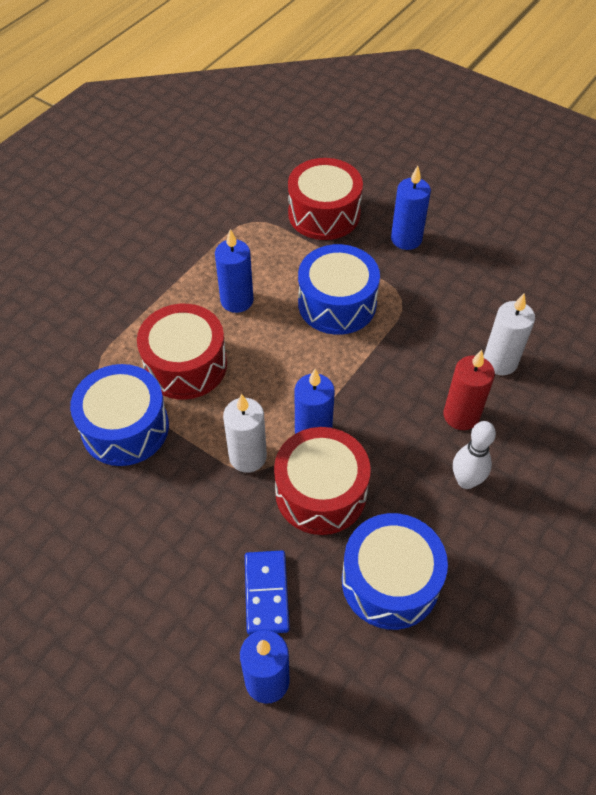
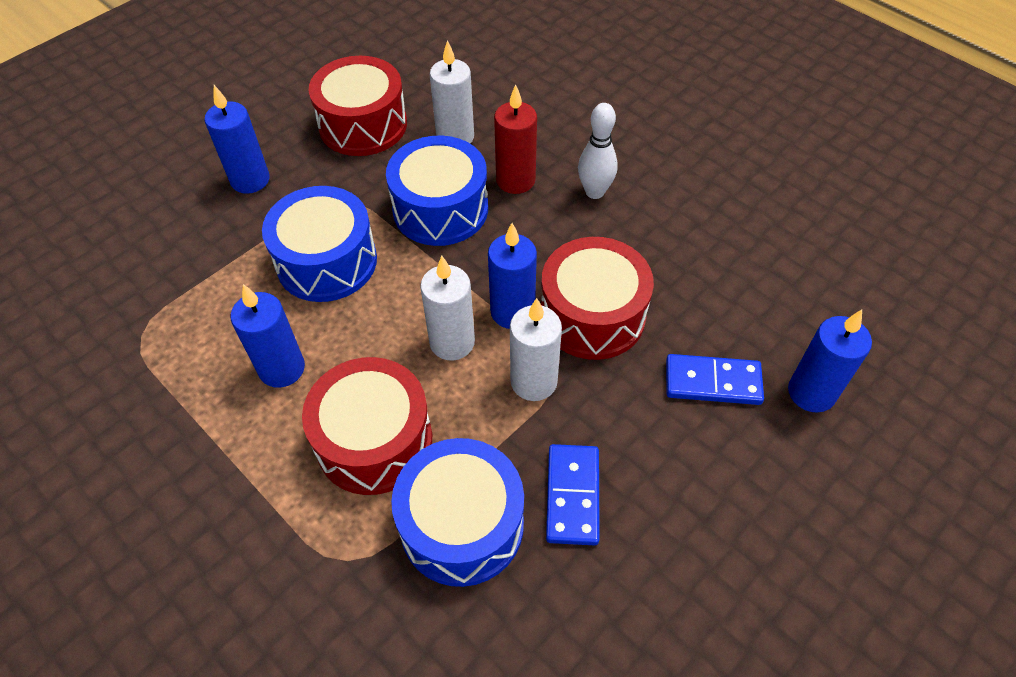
camera: 80 degrees left, 0 degrees up
red drum [288,158,363,240] -> red drum moved to [309,56,407,156]
blue drum [342,513,448,630] -> blue drum moved to [386,136,488,246]
none -> white candle [420,256,475,361]
none -> blue domino [546,444,600,545]

